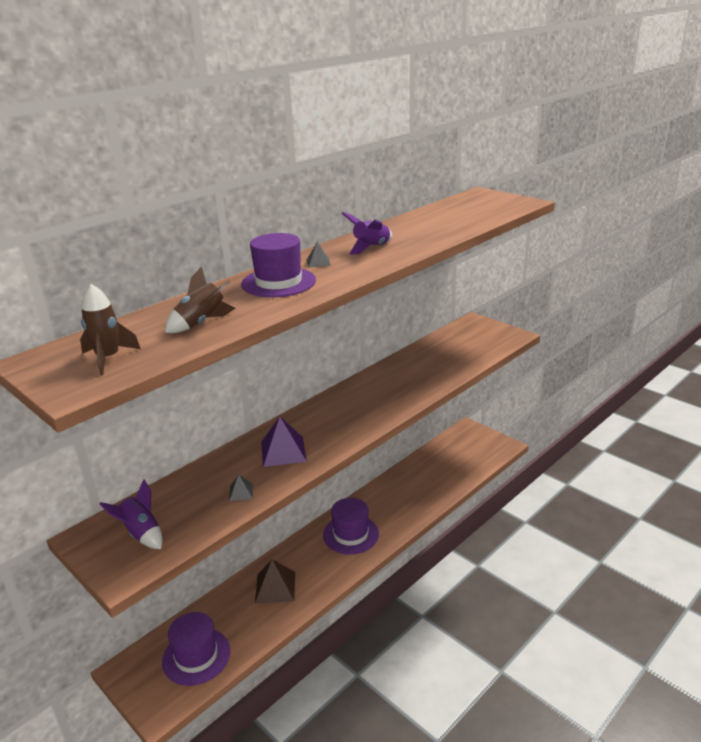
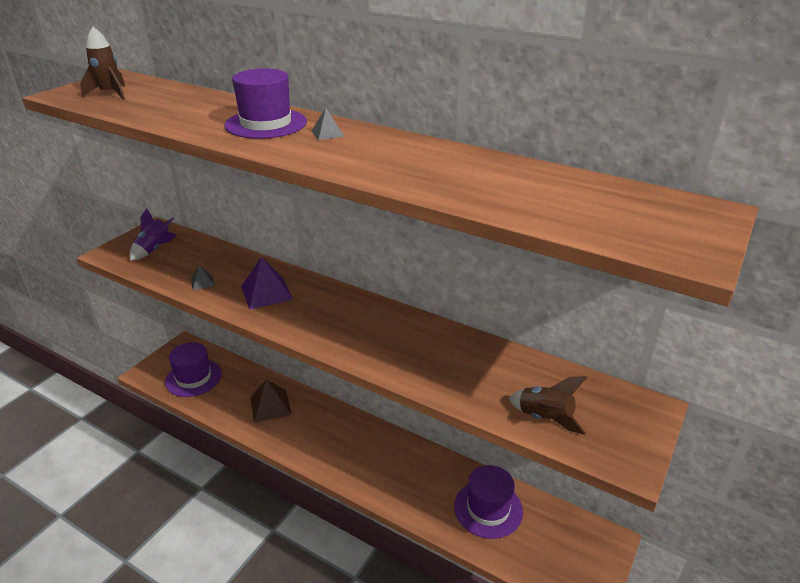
camera: 75 degrees right, 5 degrees up
brown rocket [165,267,236,333] -> brown rocket moved to [508,376,587,435]
purple hat [323,498,379,555] -> purple hat moved to [454,465,523,539]
purple rocket [341,212,392,255] -> none

